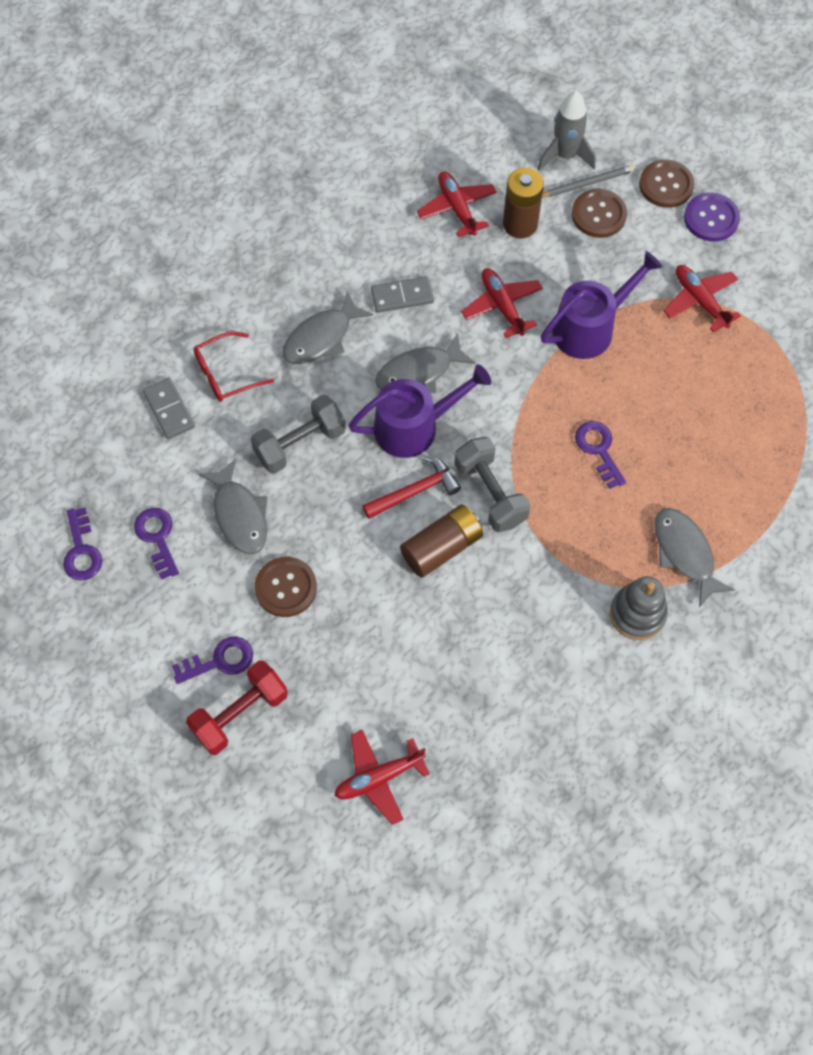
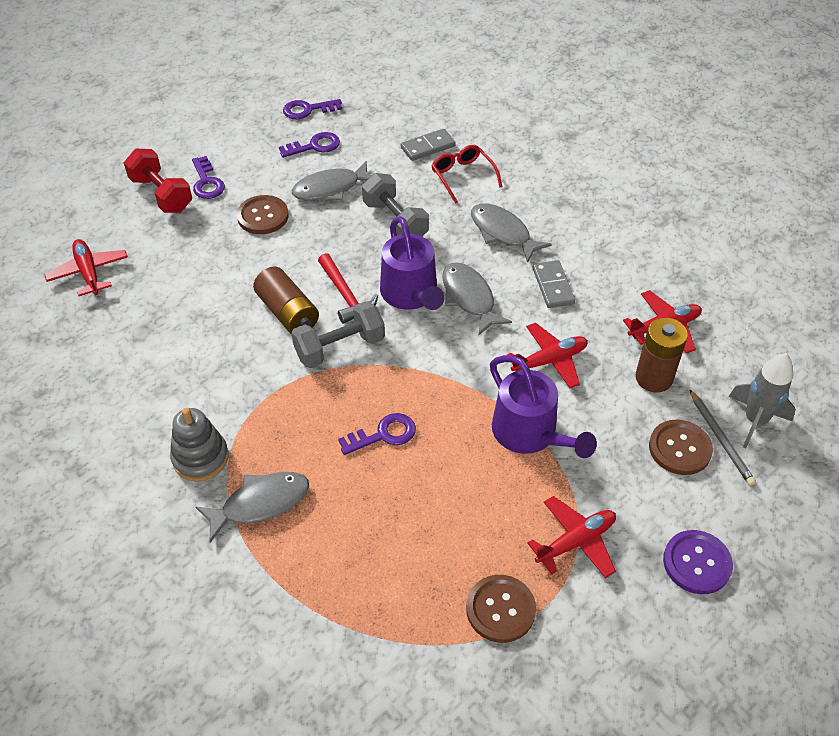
camera: 90 degrees right, 15 degrees down
brown button [639,160,694,208] -> brown button moved to [466,575,536,643]

